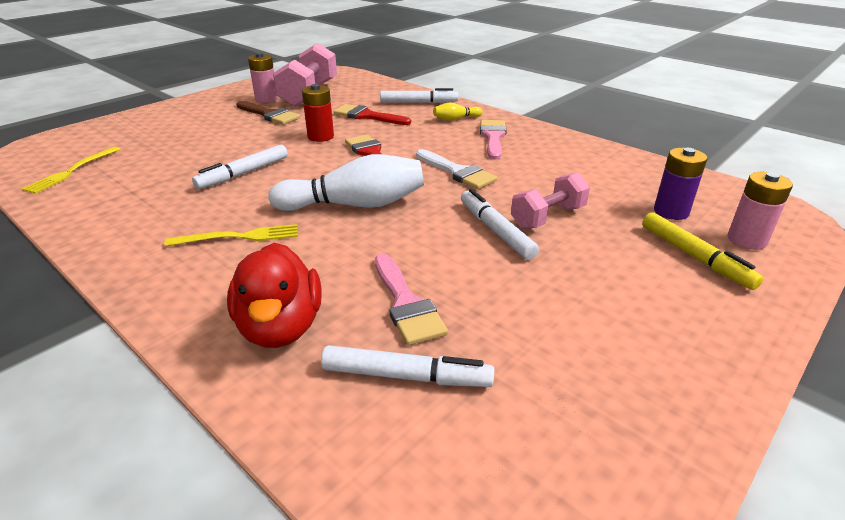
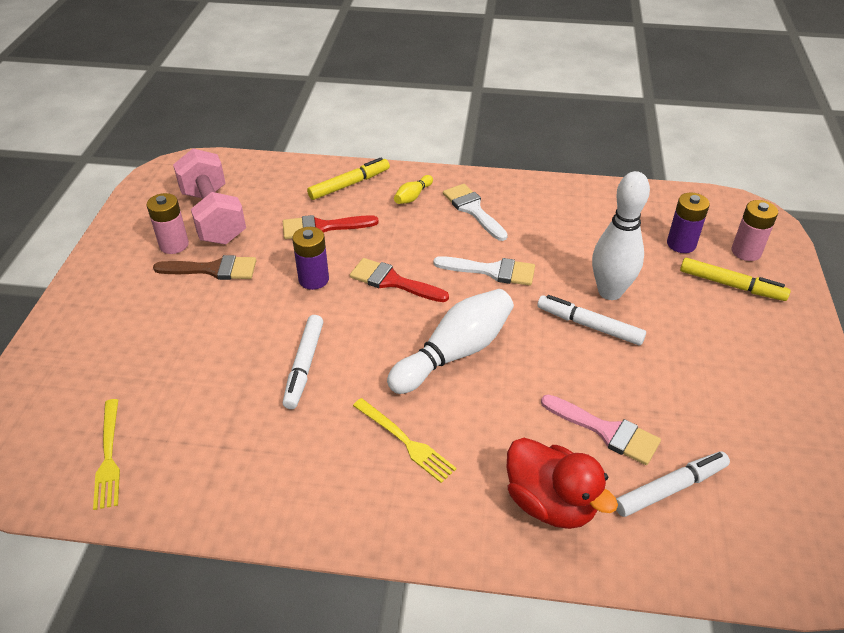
camera: 35 degrees left, 10 degrees up
yellow fork [164,224,298,247] -> yellow fork turned 90 degrees clockwise [353,398,457,483]
red battery [302,84,334,142] -> purple battery [292,227,329,290]
white marker [380,88,458,103] -> yellow marker [307,158,390,200]
pink brush [480,120,507,160] -> white brush [443,184,508,241]
pink dumbbell [511,173,590,229] -> white bowling pin [592,171,650,300]

